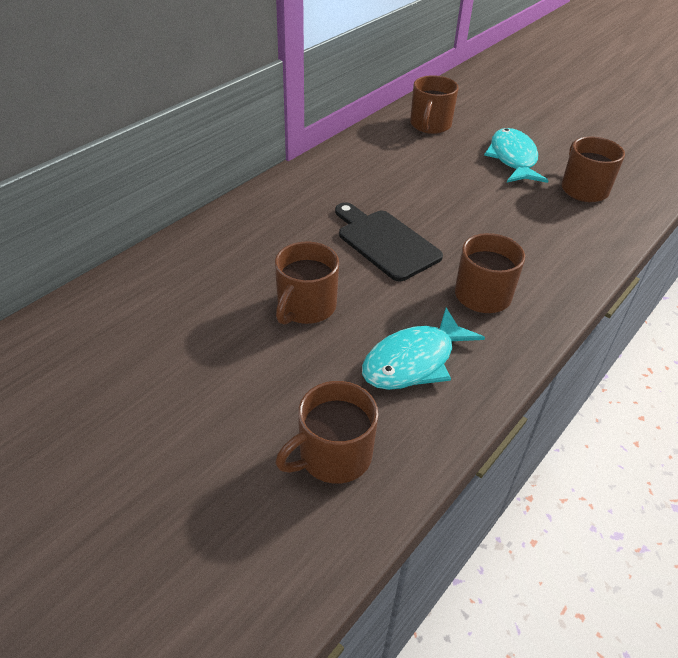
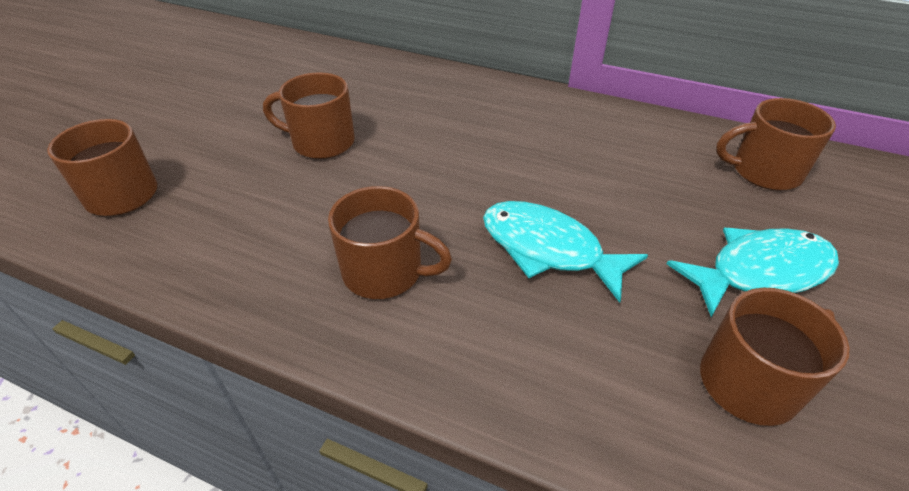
camera: 75 degrees right, 0 degrees up
black cutting board [335,202,443,281] -> none
turquoise fish [362,308,485,390] -> turquoise fish moved to [483,201,648,303]

